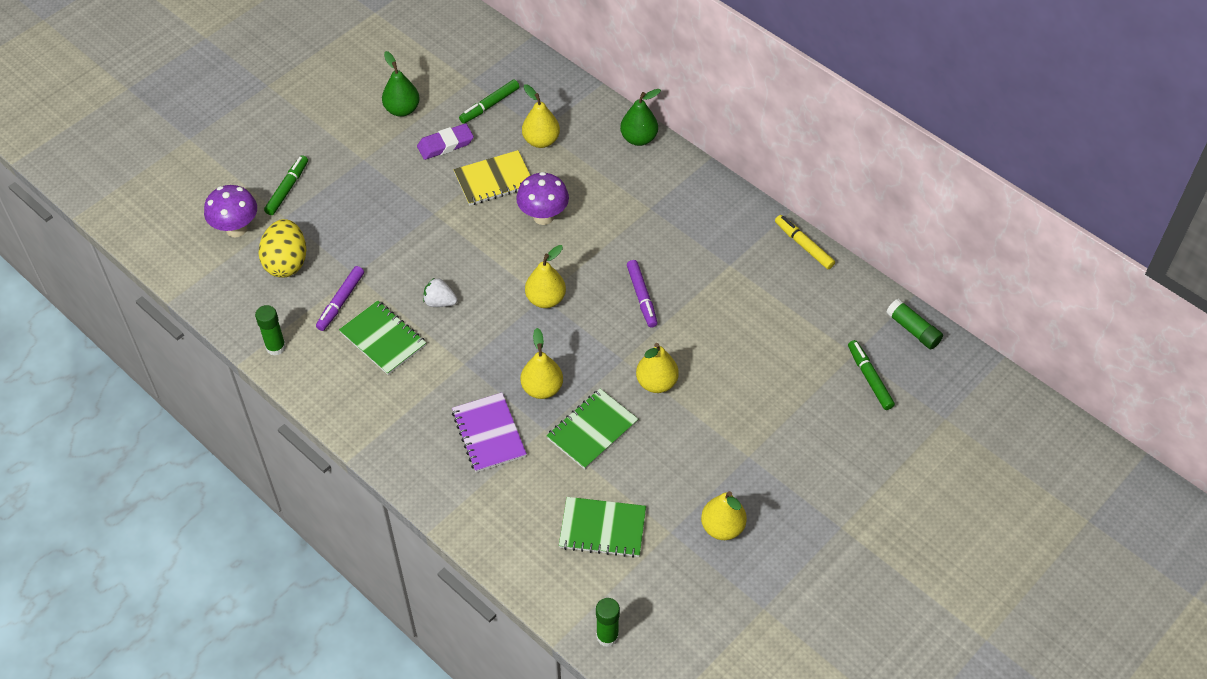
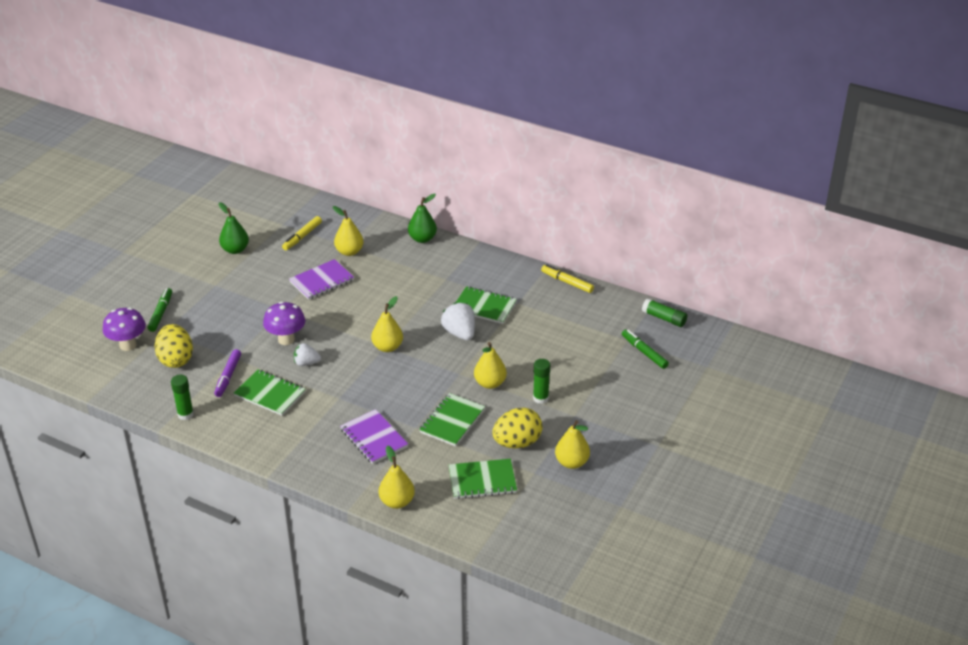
camera: 15 degrees left, 15 degrees down
purple eraser [417,123,474,160] -> none
yellow notebook [453,150,531,206] -> purple notebook [289,259,354,300]
green marker [459,80,520,124] -> yellow marker [282,216,322,250]
purple mushroom [516,172,569,225] -> purple mushroom moved to [263,301,305,345]
yellow pear [520,328,563,399] -> yellow pear moved to [379,445,415,509]
green glue stick [596,598,620,647] -> green glue stick moved to [533,359,550,404]
purple marker [627,260,658,328] -> white strawberry [441,303,475,340]
none -> green notebook [455,286,517,324]
none -> yellow egg [493,408,542,448]

